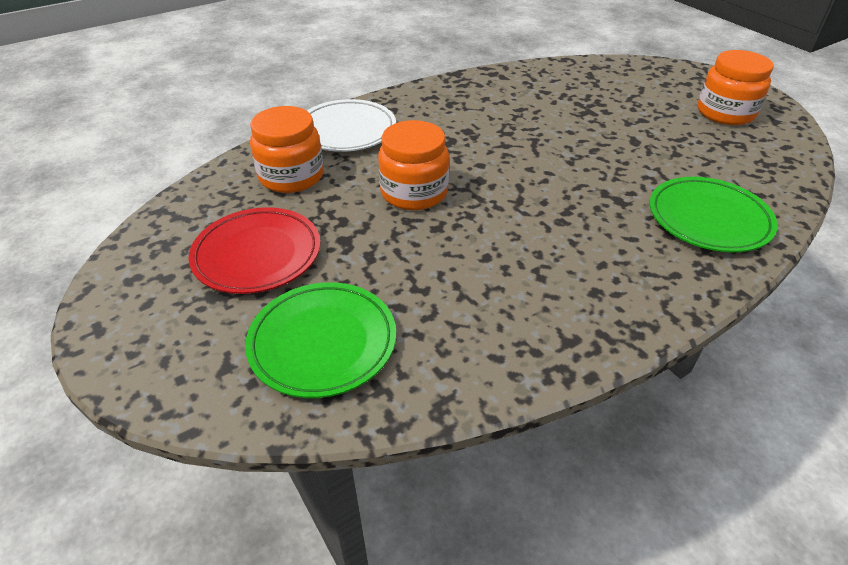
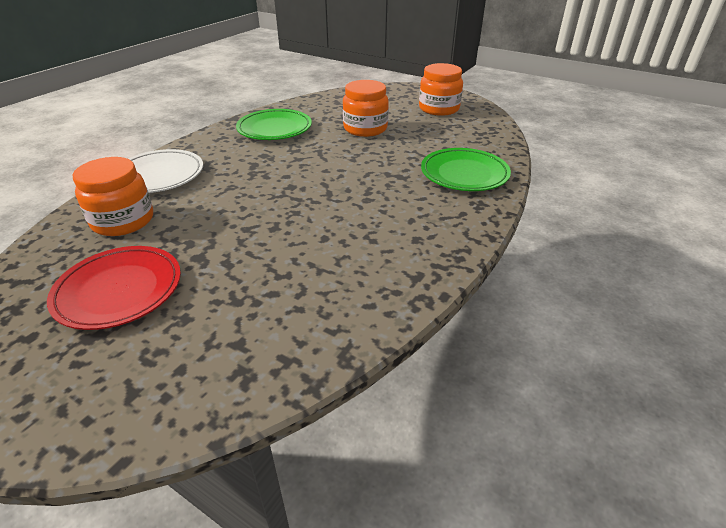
camera: 25 degrees left, 5 degrees down
green plate [245,282,396,398] -> green plate moved to [236,109,312,140]
orange jar [378,120,449,210] -> orange jar moved to [343,80,389,137]

